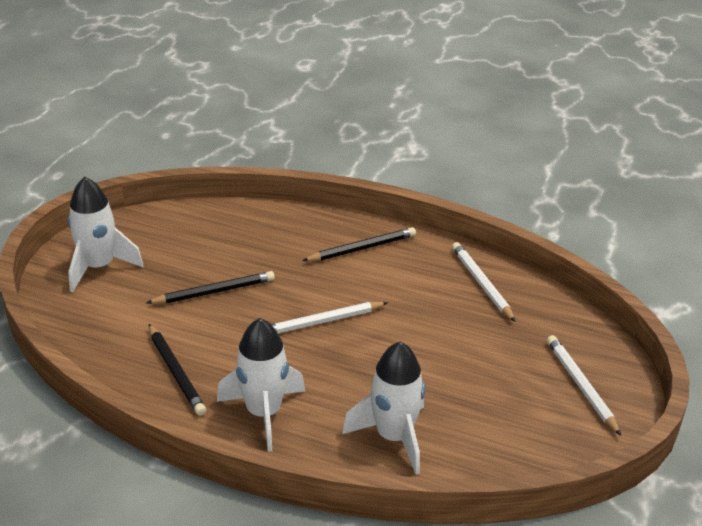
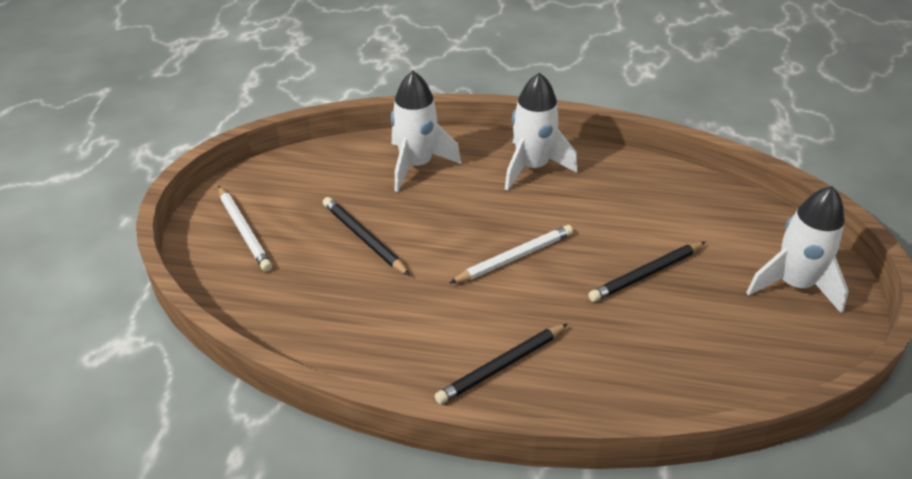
camera: 170 degrees right, 5 degrees up
black pencil [149,324,206,416] -> black pencil moved to [323,197,410,276]
white pencil [452,242,516,322] -> none

